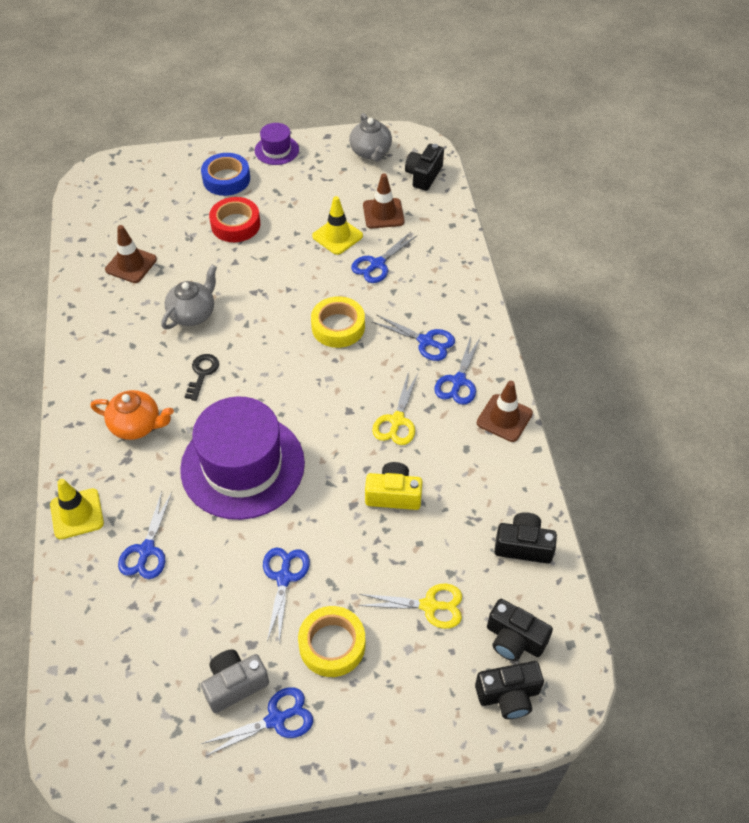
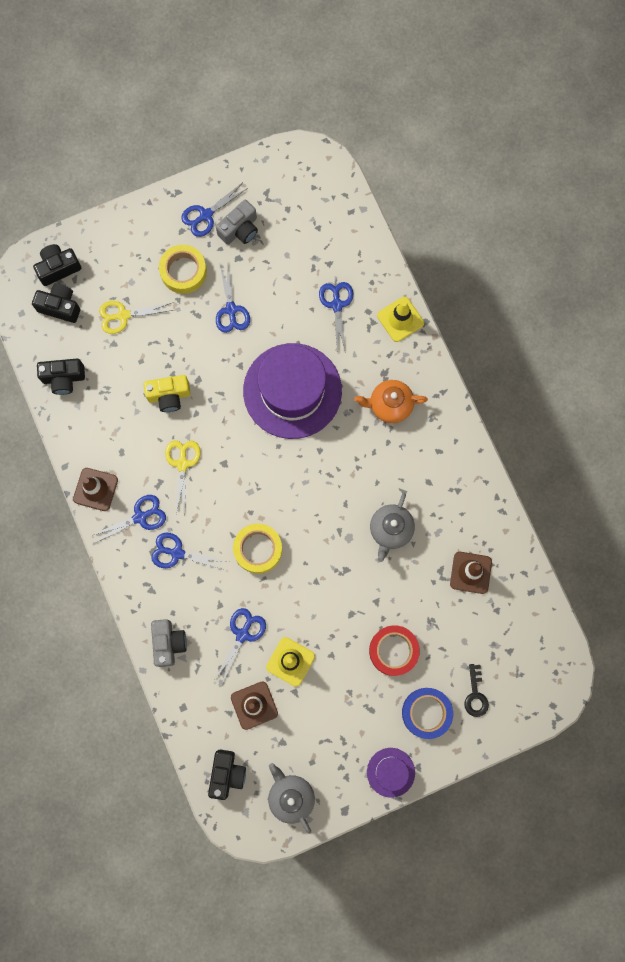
camera: 165 degrees right, 25 degrees up
black key [185,354,219,401] -> black key moved to [464,664,489,717]
blue scissors [434,337,481,405] -> blue scissors turned 60 degrees clockwise [90,495,166,543]
none -> grey camera [151,619,187,667]

